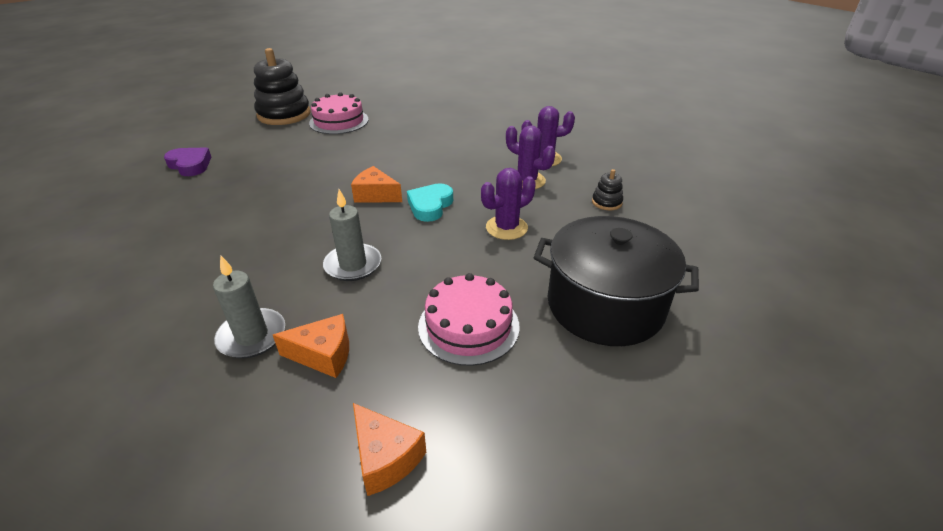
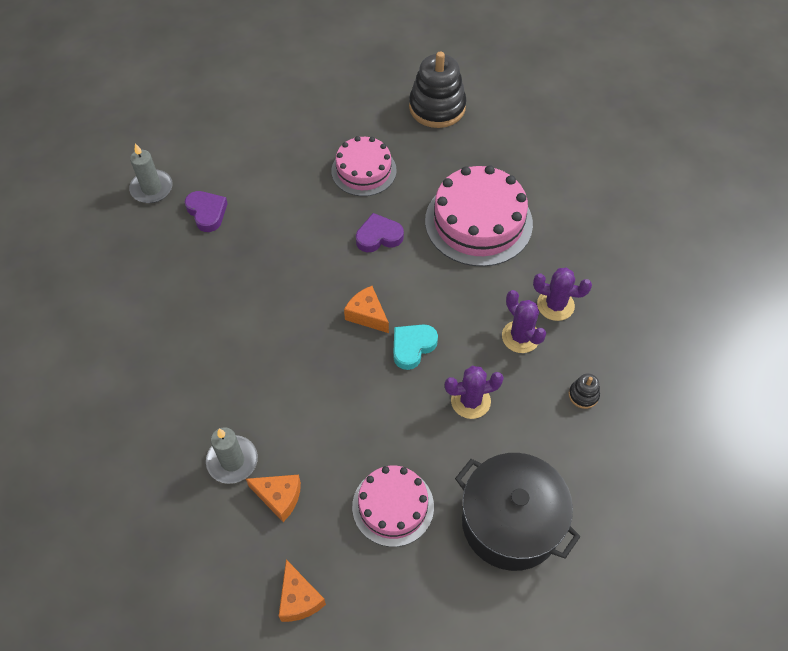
camera: 20 degrees right, 20 degrees up
black stacking toy [254,48,310,125] -> black stacking toy moved to [409,51,467,128]
grey candle [323,189,381,281] -> grey candle moved to [129,143,173,203]
none -> purple heart [356,213,404,252]
none -> pink cake [425,165,533,267]

